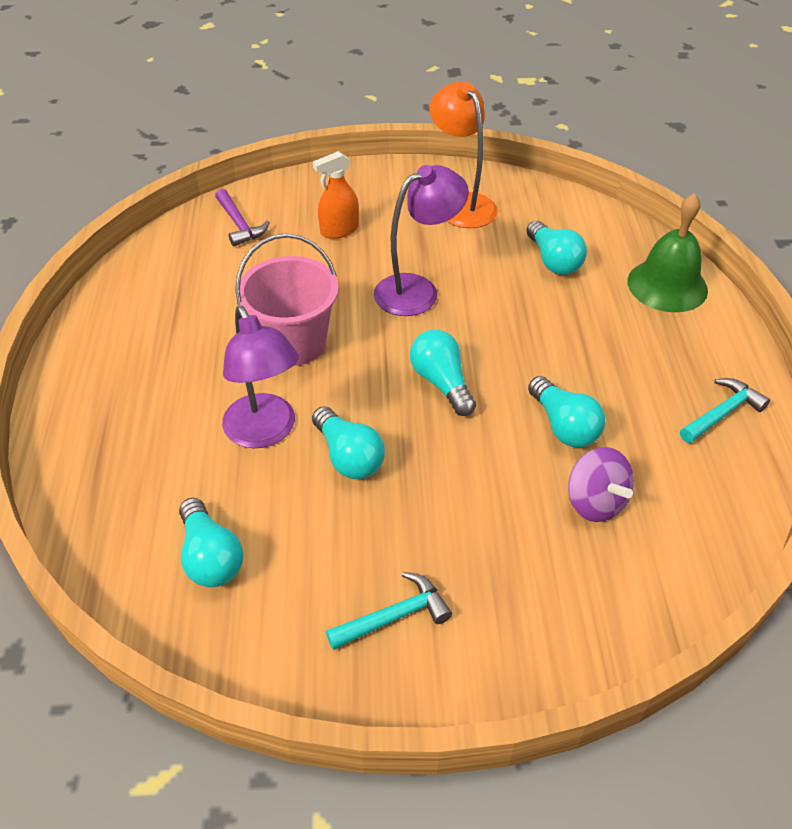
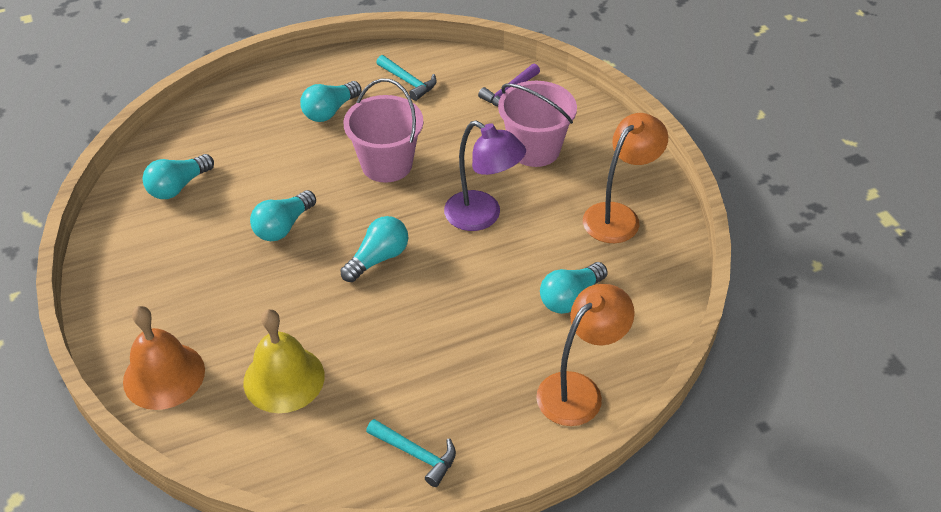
camera: 70 degrees right, 0 degrees up
purple lamp [222,306,299,448] -> none
orange spray bottle [313,151,359,239] -> pink bucket [498,81,577,167]
turquoise hammer [326,572,452,650] -> turquoise hammer moved to [376,55,437,101]
turquoise light bulb [528,376,605,447] -> turquoise light bulb moved to [300,81,362,122]
purple spinning top [568,447,634,522] -> yellow bell [243,309,325,413]
green bell [627,193,708,312] -> orange lamp [536,284,635,426]
none -> orange bell [123,306,205,410]

